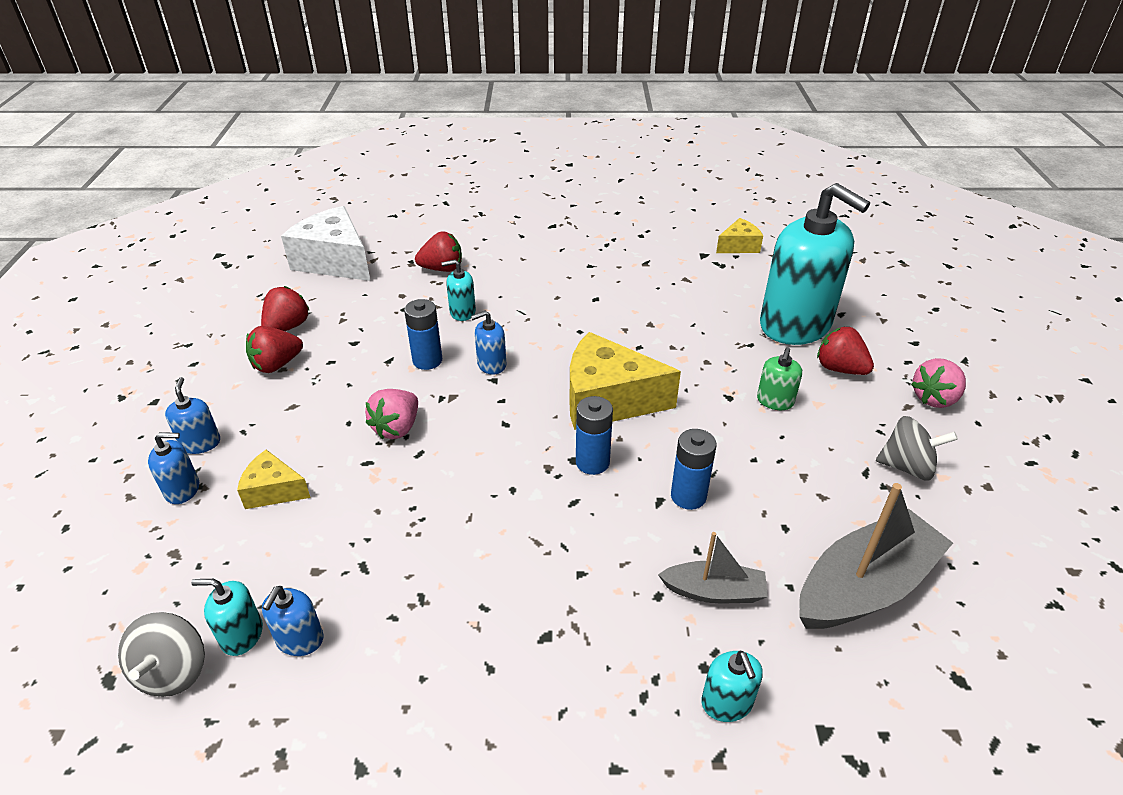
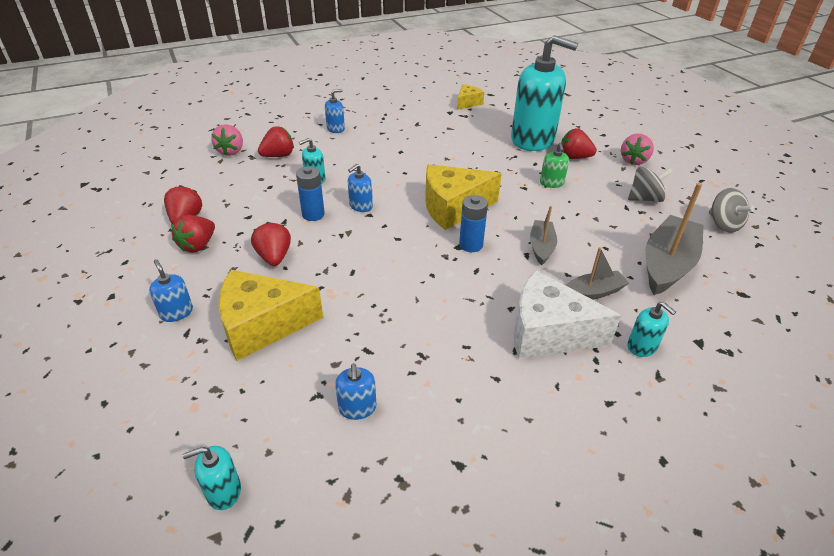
camera: 25 degrees left, 0 degrees up
grey spinning top [118,612,205,697] -> grey spinning top moved to [709,188,755,233]
blue soap dispenser [148,432,199,504] -> blue soap dispenser moved to [325,89,345,133]
turquoise soap dispenser [191,579,263,656] -> turquoise soap dispenser moved to [183,446,241,510]
yellow cheese [237,450,311,509] -> yellow cheese [218,270,323,361], size x1.90
white cheese [281,206,370,281] -> white cheese moved to [514,270,622,359]
pink strawberry [365,389,418,439] -> pink strawberry moved to [211,124,243,156]
blue battery [671,429,717,510] -> grey boat [530,206,557,266]
none -> red strawberry [251,222,291,266]

